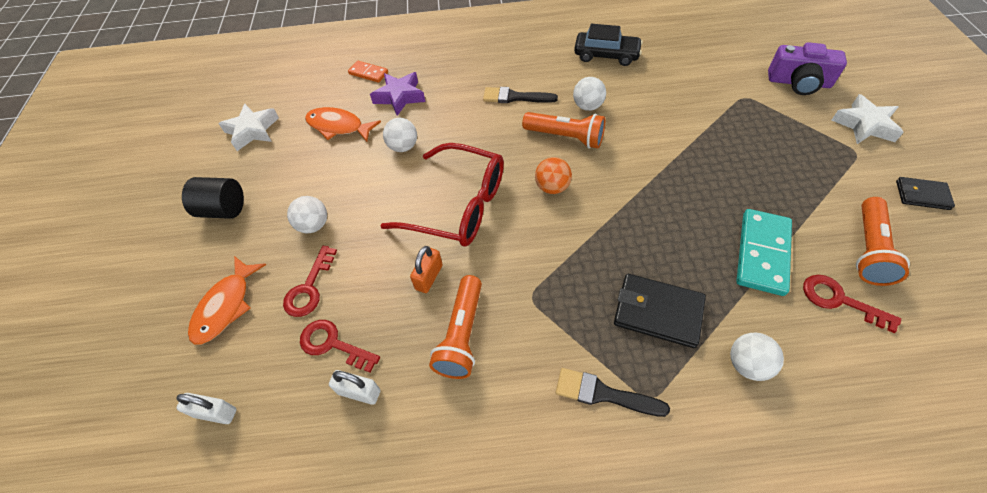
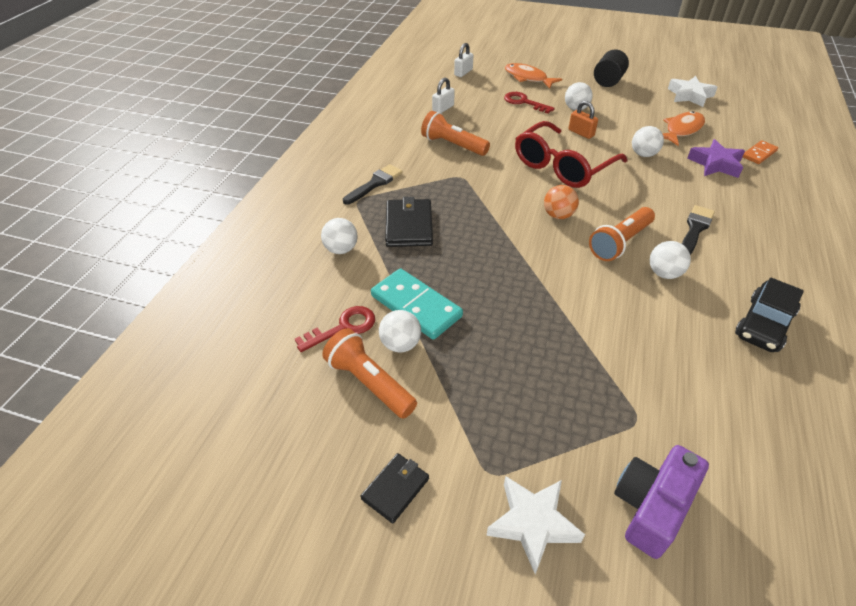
camera: 110 degrees right, 10 degrees down
red key [300,320,380,373] -> none
orange padlock [410,246,443,293] -> orange padlock moved to [569,101,598,139]
black wallet [614,274,706,348] -> black wallet turned 45 degrees counterclockwise [385,197,433,247]
none -> white ball [379,310,421,353]

